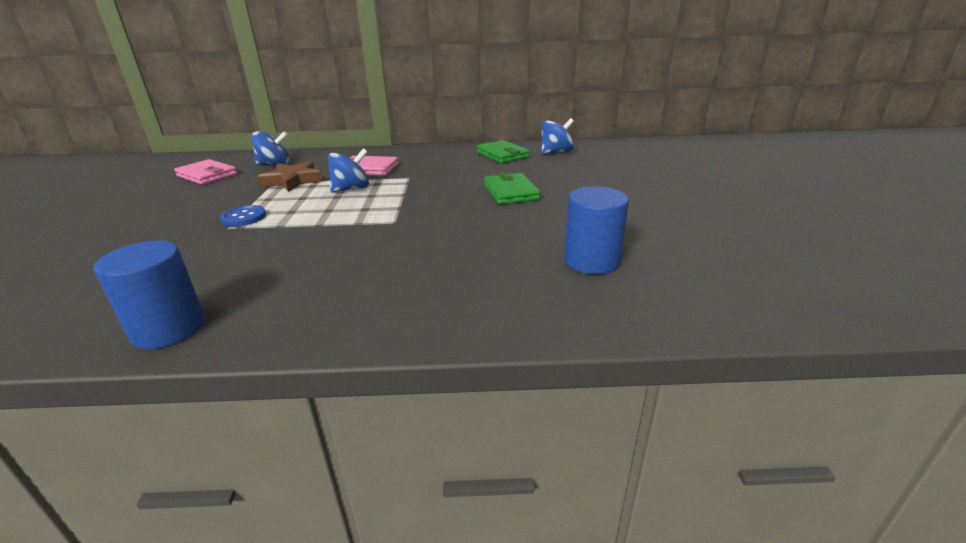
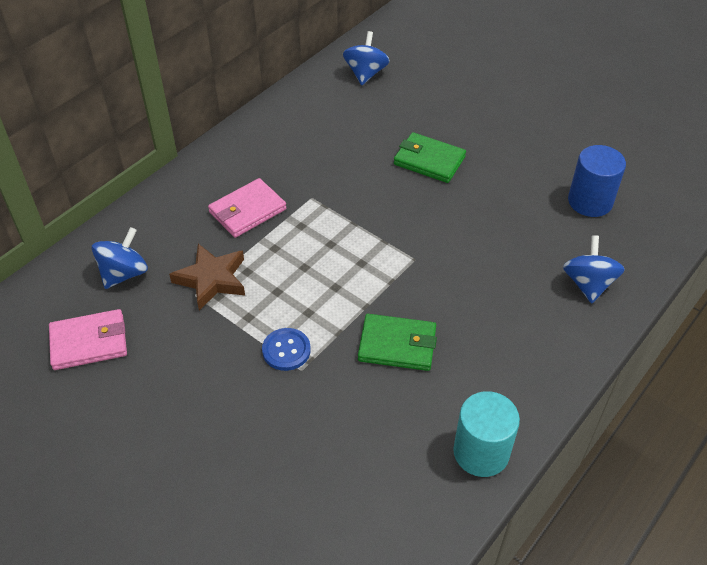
camera: 50 degrees left, 20 degrees up
blue cylinder [93,240,205,349] -> turquoise cylinder [453,391,520,477]
blue spinning top [328,148,369,193] -> blue spinning top moved to [563,235,625,303]
green wallet [476,140,530,163] -> green wallet moved to [358,314,437,371]

